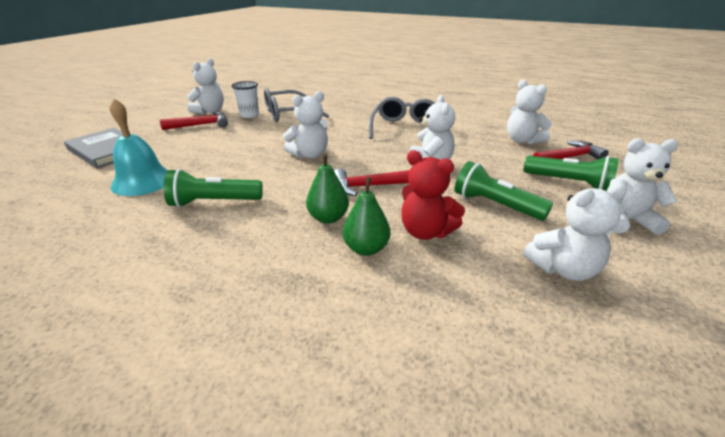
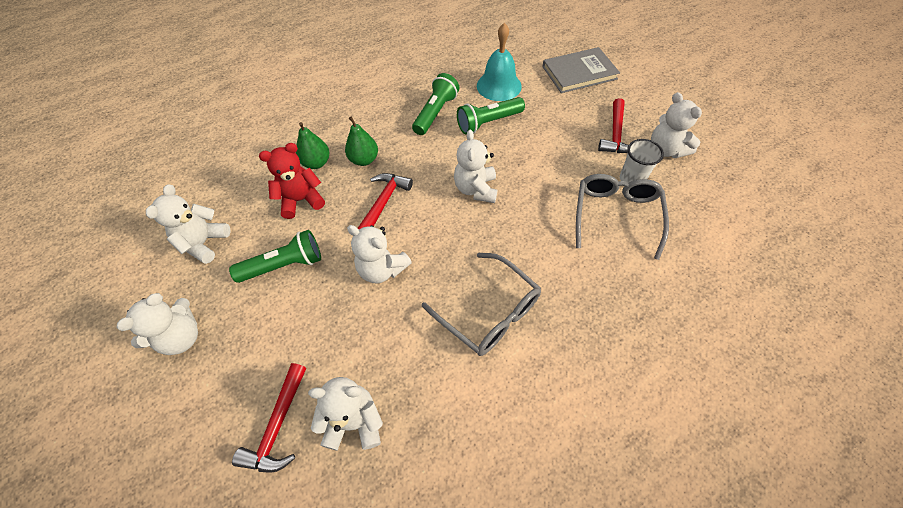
camera: 125 degrees right, 25 degrees up
green flashlight [524,156,619,191] -> green flashlight moved to [457,97,525,134]

